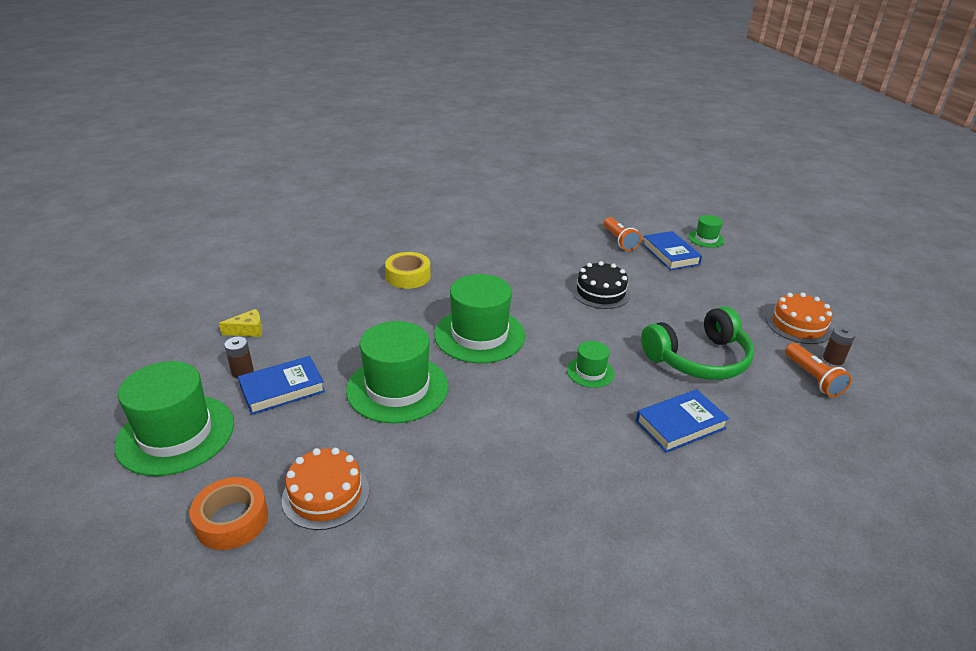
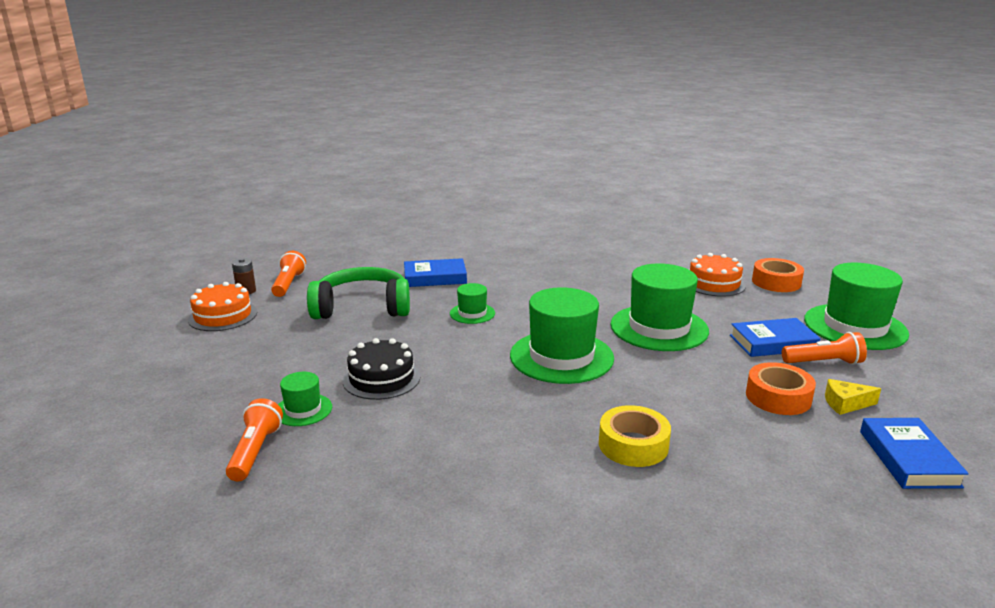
camera: 160 degrees left, 10 degrees down
brown battery [224,337,254,378] -> orange flashlight [782,332,867,365]
blue book [642,231,702,270] -> blue book moved to [860,418,969,489]
green hat [688,215,725,248] -> green hat moved to [278,372,332,426]
none -> orange tape [746,362,816,415]

